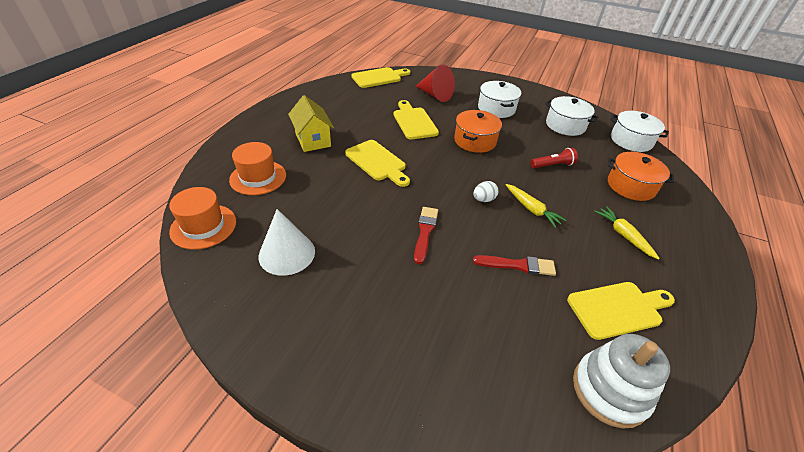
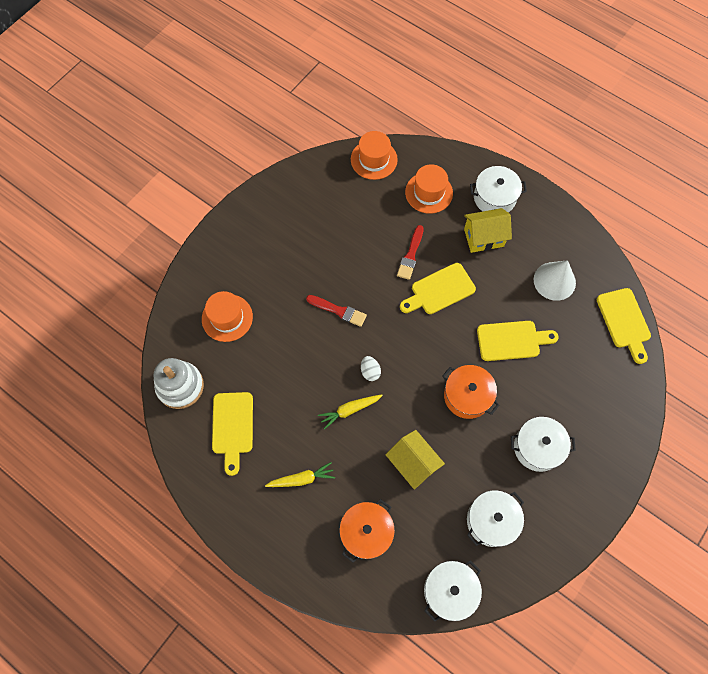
camera: 105 degrees right, 25 degrees up
white cone [259,209,315,276] -> white cone moved to [534,260,576,301]
red cone [415,64,455,102] -> none
red brush [473,255,556,276] -> red brush moved to [397,225,424,280]
red flashlight [531,148,578,168] -> yellow house [385,430,445,490]
none -> orange hat [202,291,253,342]
none -> white pot [470,166,527,212]

